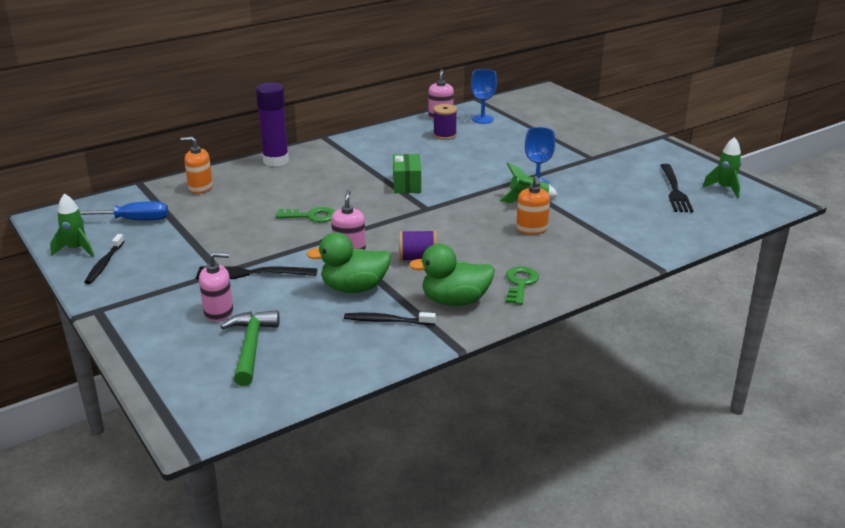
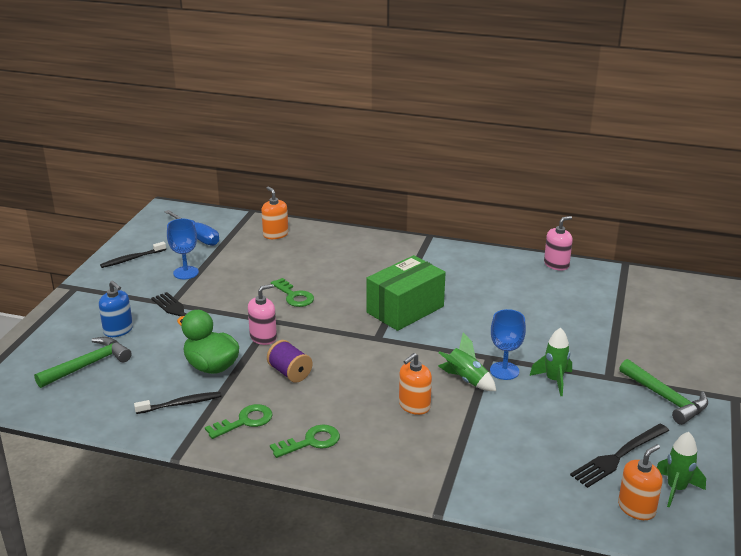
camera: 50 degrees right, 0 degrees up
green rocket [50,193,94,257] -> green rocket moved to [530,328,572,396]
pink soap dispenser [199,252,233,322] -> blue soap dispenser [99,281,133,337]
purple glue stick [256,82,289,167] -> none
black toothbrush [344,312,436,325] -> black toothbrush turned 105 degrees clockwise [134,392,221,414]
green box [393,154,421,193] -> green box [367,255,445,331], size x1.63
green duck [409,244,495,306] -> green key [205,404,273,439]
purple spool [433,104,457,140] -> none
blue goblet [471,69,497,124] -> blue goblet moved to [167,219,199,279]
none -> orange soap dispenser [618,444,663,520]
none -> green hammer [619,359,708,425]

